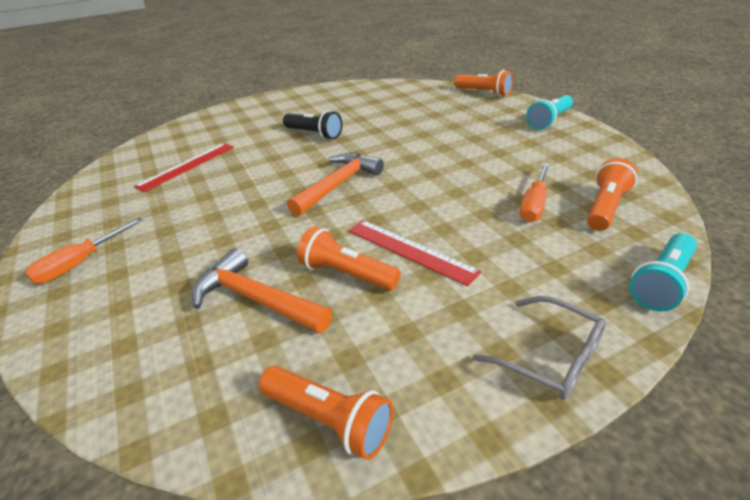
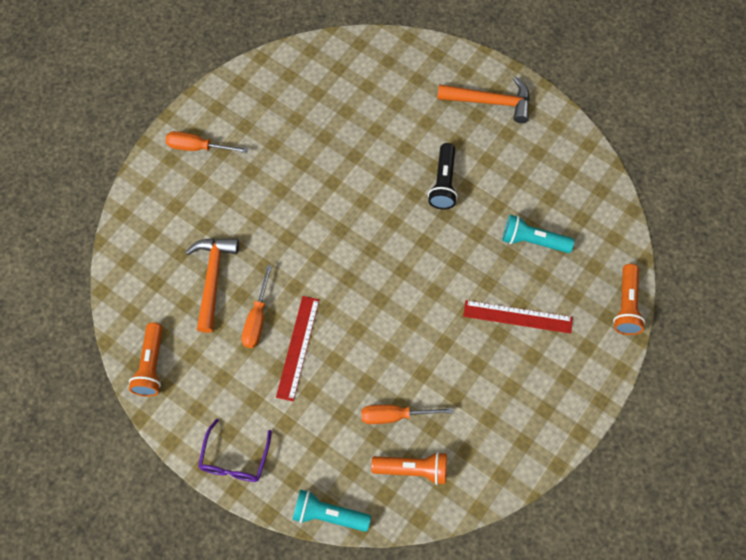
camera: 60 degrees right, 30 degrees up
red ruler [134,143,234,192] -> red ruler moved to [463,300,573,334]
orange hammer [287,153,384,216] -> orange hammer moved to [437,76,530,123]
orange flashlight [297,226,401,291] -> orange screwdriver [241,265,272,348]
grey glasses [473,296,606,400] -> purple glasses [198,419,272,482]
turquoise flashlight [526,95,573,130] -> turquoise flashlight moved to [503,214,574,253]

